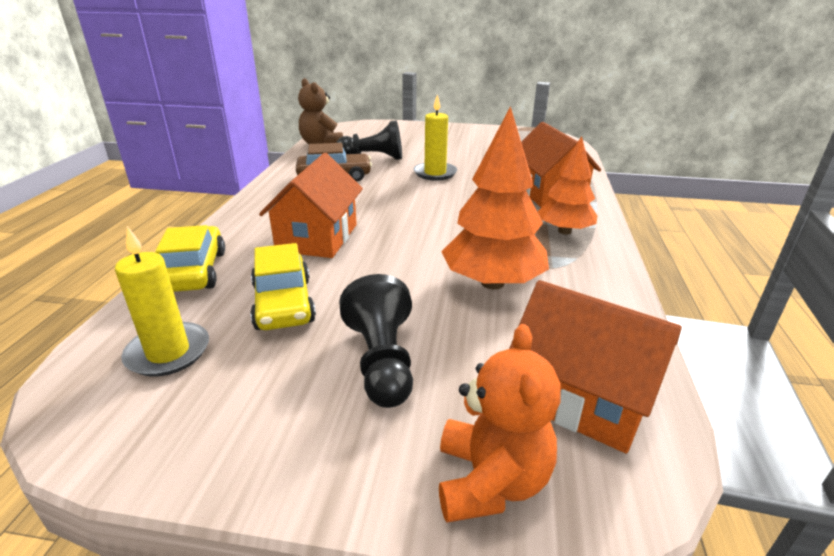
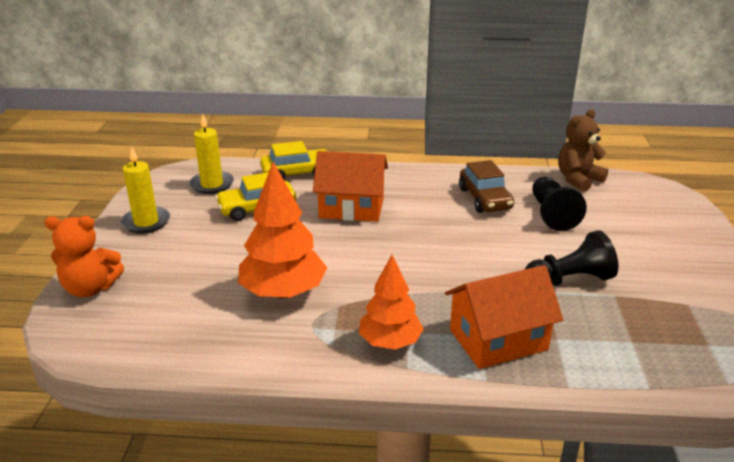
camera: 85 degrees right, 0 degrees up
black pawn [339,274,413,408] -> black pawn moved to [525,230,618,286]
yellow candle [414,94,457,181] -> yellow candle moved to [121,146,170,234]
orange house [509,280,682,454] -> none

